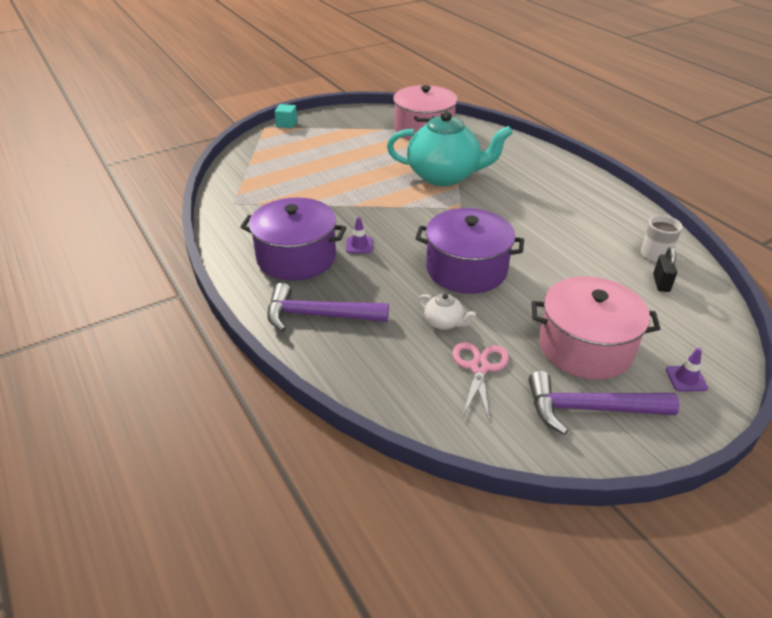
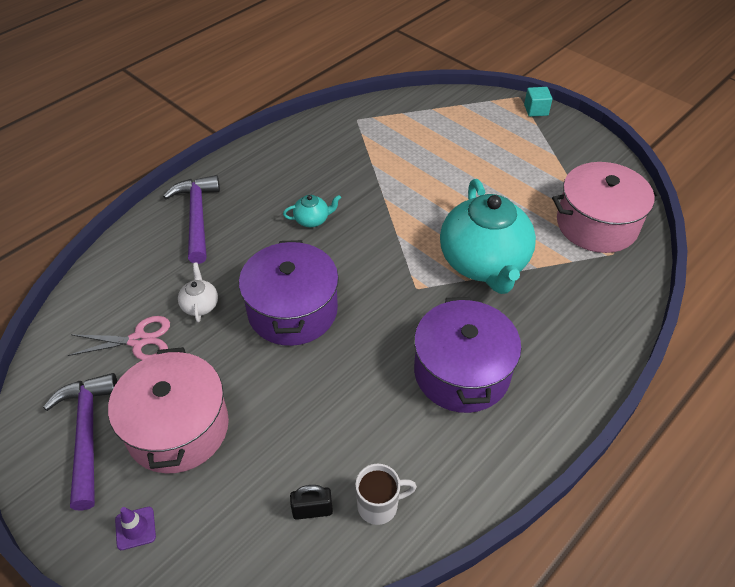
camera: 75 degrees right, 10 degrees up
purple pot [240,197,346,281] -> purple pot moved to [414,297,521,413]
purple traffic cone [346,217,373,253] -> turquoise teapot [283,195,341,227]
white teapot [418,293,476,330] -> white teapot turned 150 degrees clockwise [178,263,218,322]

